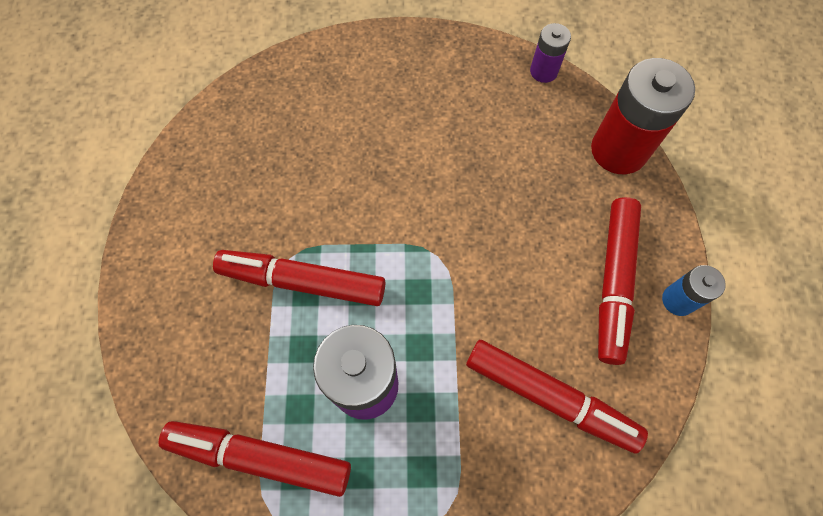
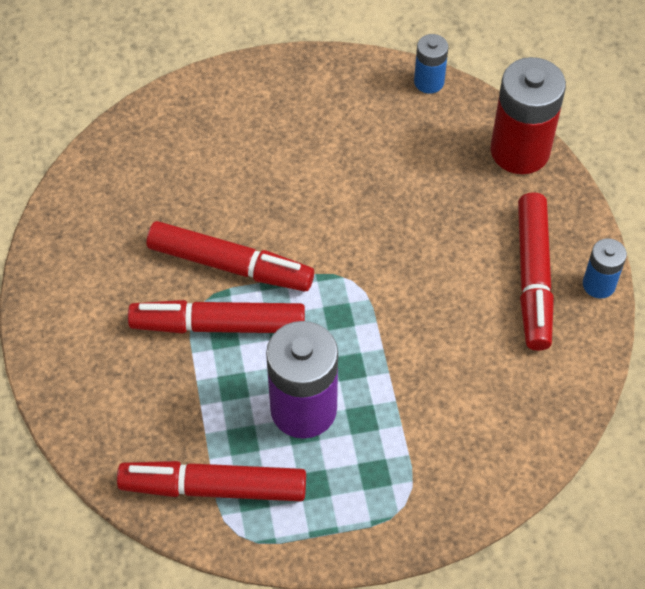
camera: 10 degrees left, 10 degrees down
red marker [466,340,648,454] -> red marker moved to [147,221,314,291]
purple battery [530,23,571,83] -> blue battery [414,34,448,94]

